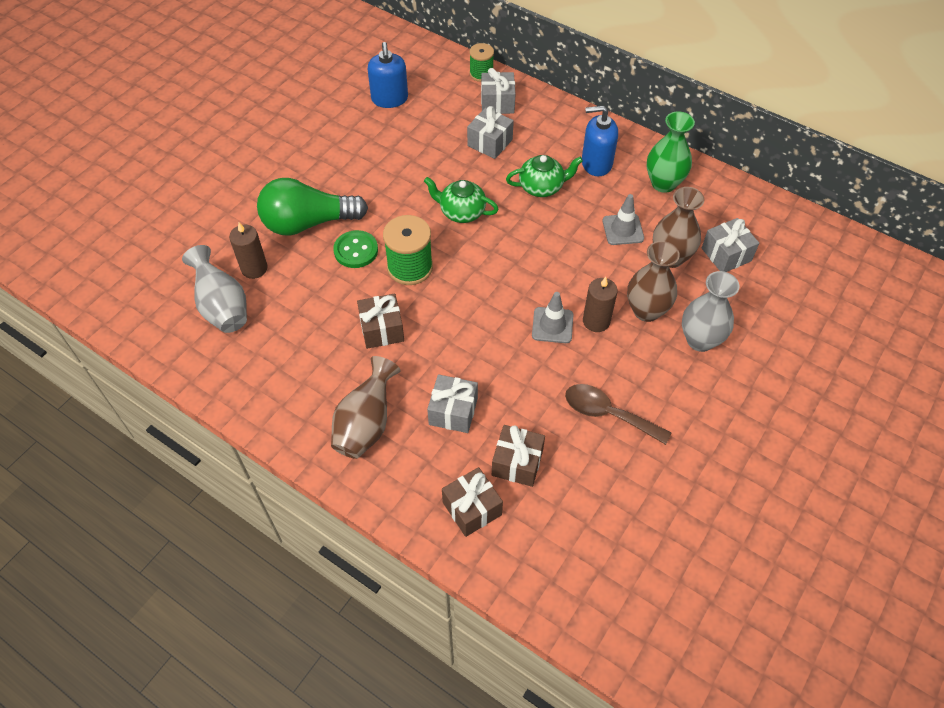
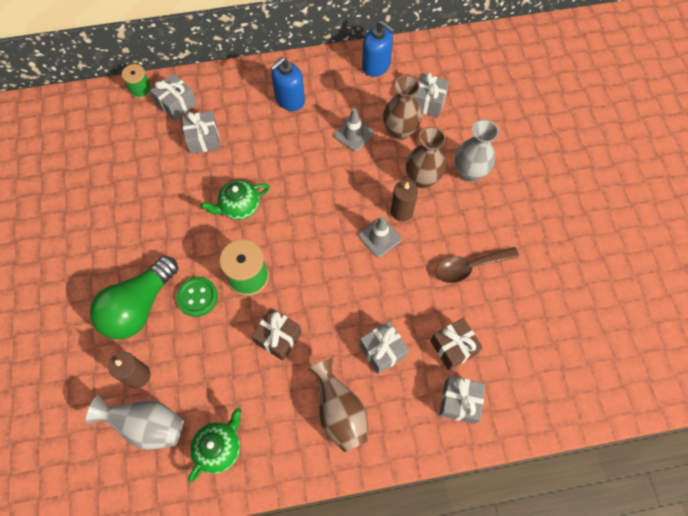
camera: 45 degrees left, 10 degrees up
blue soap dispenser [368,42,408,108] -> blue soap dispenser moved to [362,20,395,77]
brown gift [442,467,503,537] -> grey gift [439,376,485,424]
green teapot [506,155,583,197] -> green teapot moved to [188,408,241,482]
green vase [647,111,695,193] -> none

